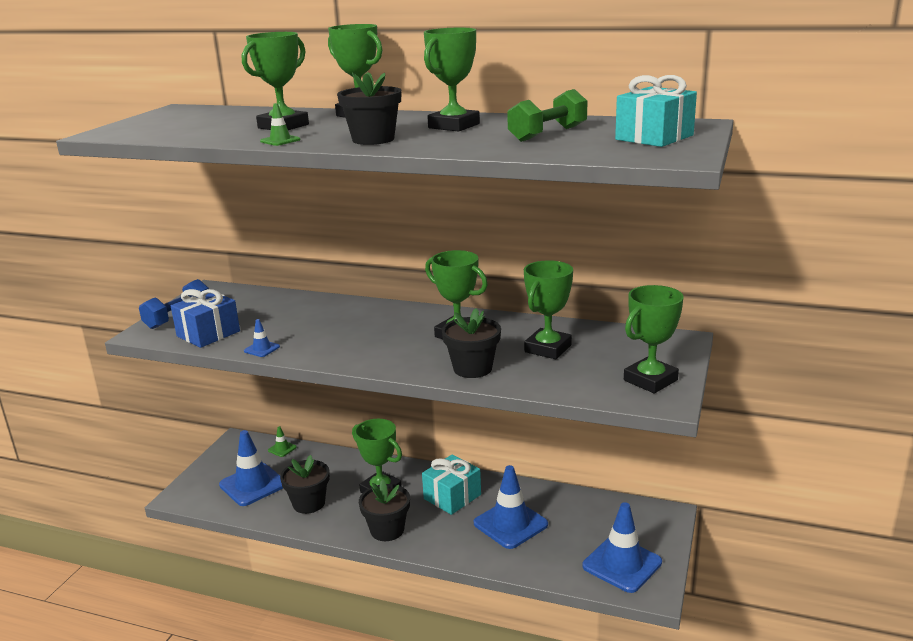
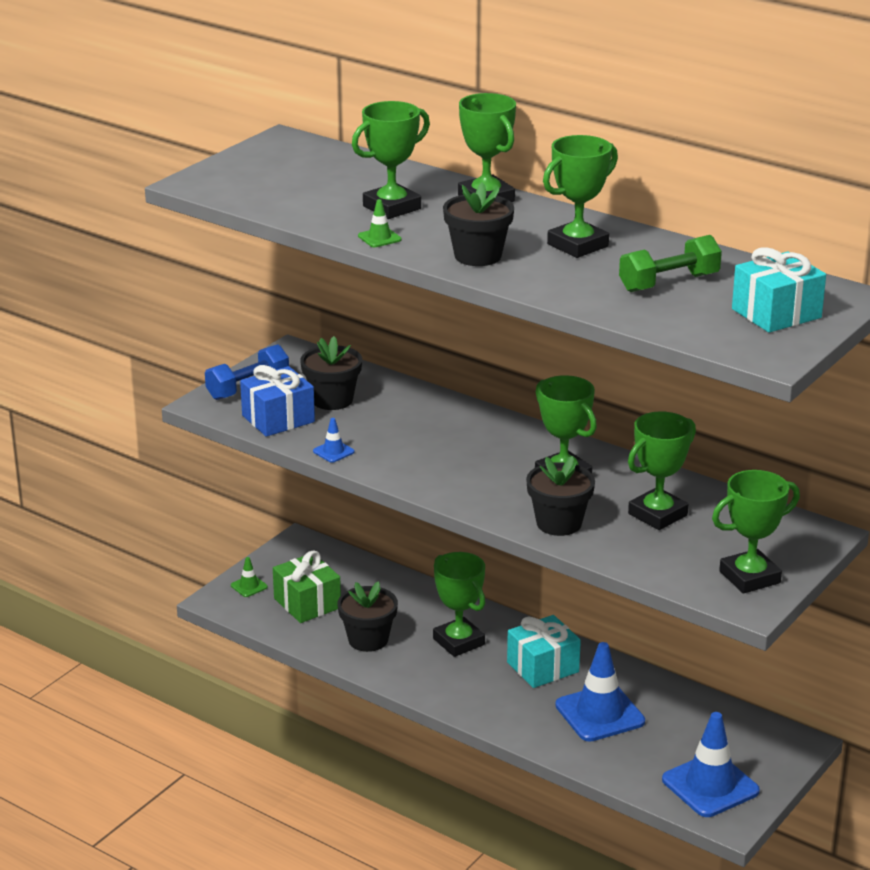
camera: 15 degrees right, 5 degrees up
blue traffic cone [219,430,283,506] -> green gift [273,550,341,623]
green traffic cone [268,426,297,457] -> green traffic cone moved to [231,557,268,597]
black flower pot [359,479,410,541] -> black flower pot moved to [300,336,362,410]

